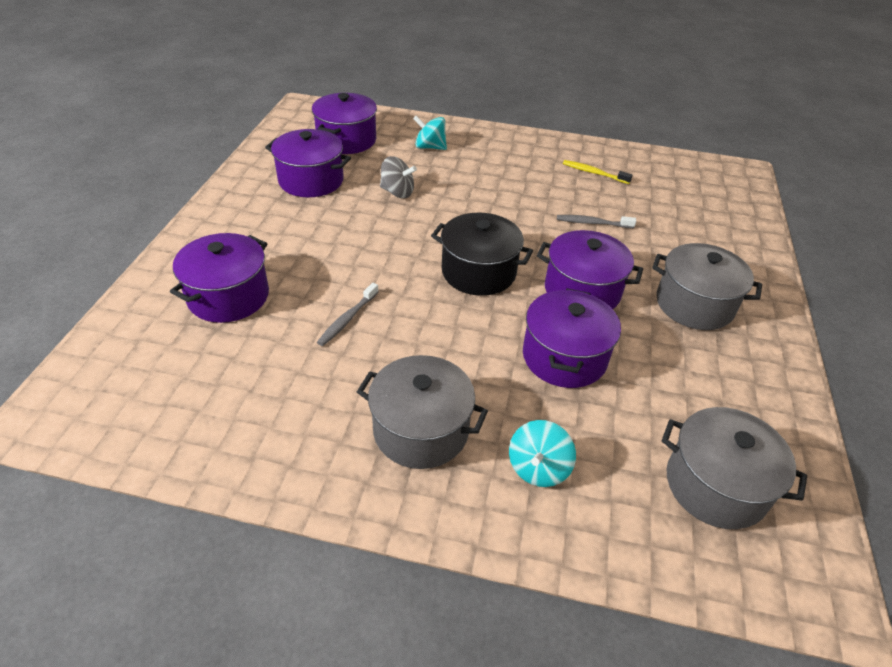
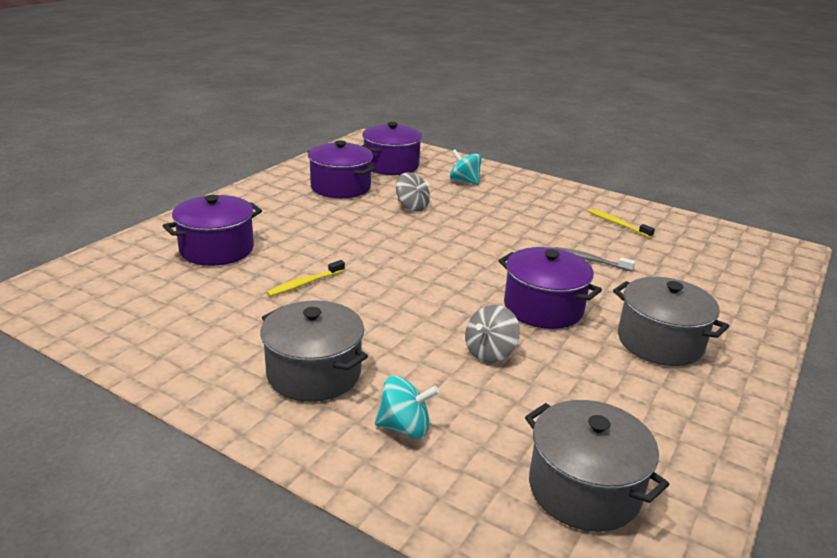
camera: 20 degrees right, 15 degrees down
grey toothbrush [317,283,379,346] -> yellow toothbrush [266,260,345,297]
black pot [431,213,533,296] -> none
turquoise spinning top [509,420,576,487] -> turquoise spinning top turned 135 degrees counterclockwise [375,376,439,439]
purple pot [523,288,621,388] -> grey spinning top [465,305,520,363]

